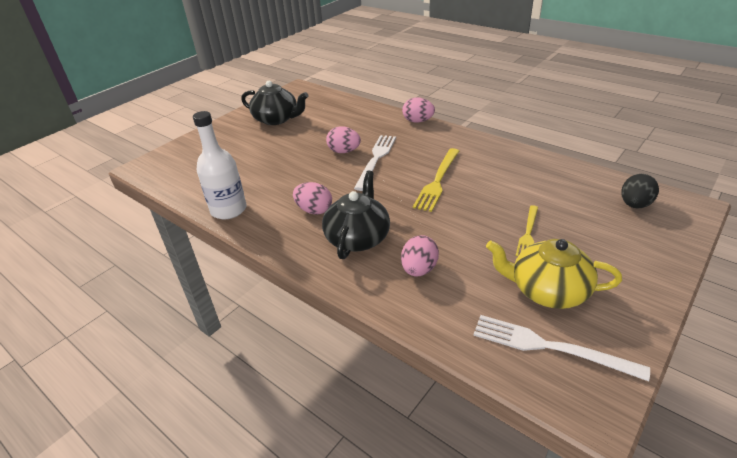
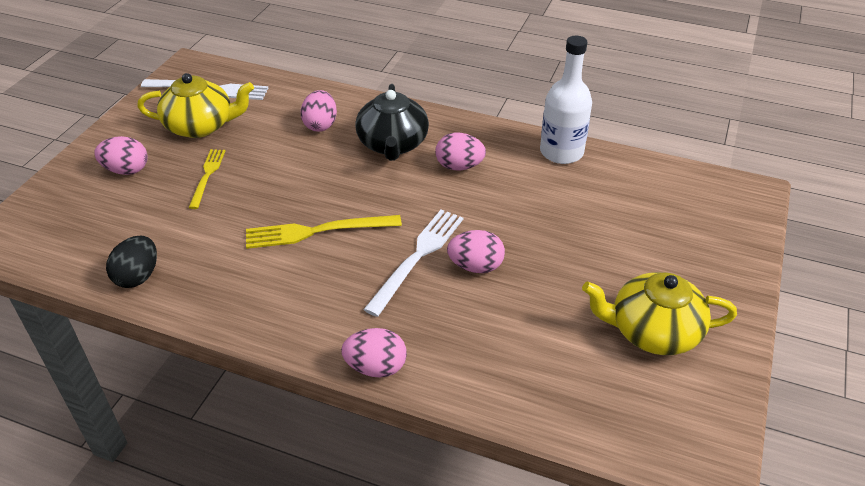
camera: 160 degrees right, 5 degrees up
black teapot [241,81,308,125] -> yellow teapot [582,272,737,355]
white fork [354,135,396,191] -> white fork turned 150 degrees counterclockwise [363,209,463,317]
yellow fork [413,148,459,212] -> yellow fork turned 105 degrees counterclockwise [246,215,402,249]
black egg [621,174,659,208] -> black egg moved to [106,236,157,288]
none -> pink egg [94,136,148,175]

